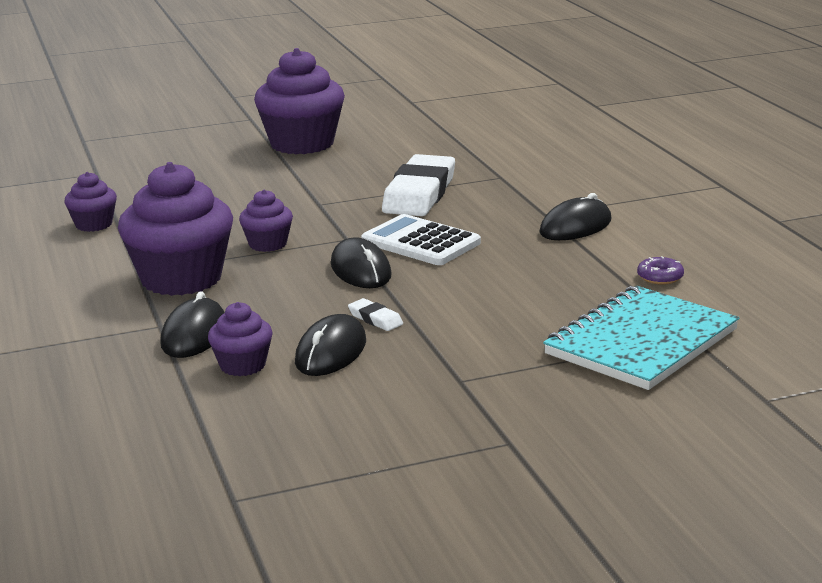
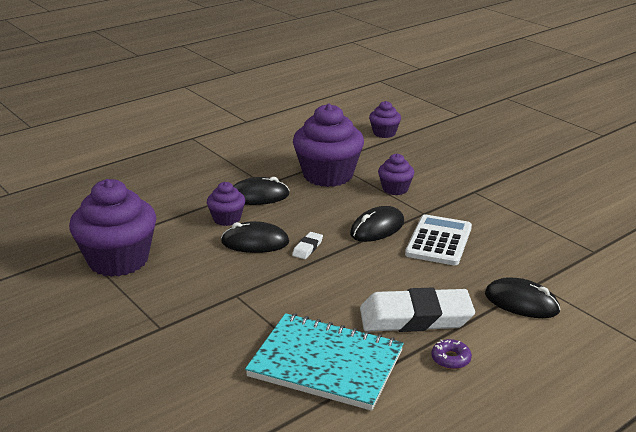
camera: 70 degrees right, 5 degrees up
purple cupcake [254,48,345,154] -> purple cupcake moved to [69,179,156,277]
white eraser [382,154,455,216] -> white eraser moved to [360,287,475,332]

